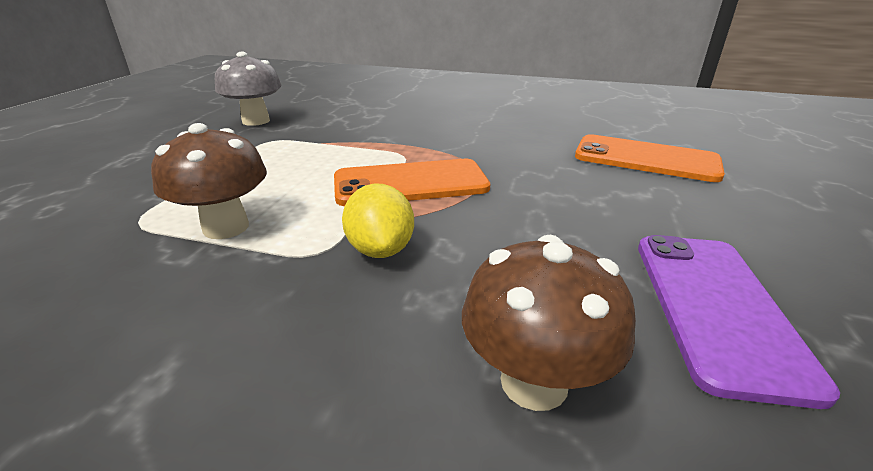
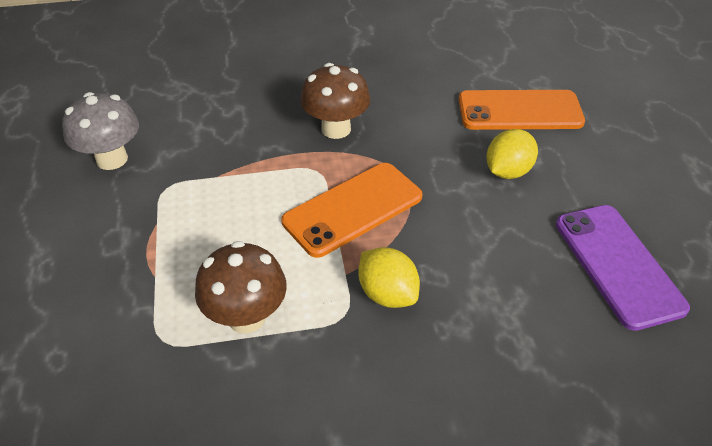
camera: 25 degrees left, 15 degrees up
brown mushroom [462,235,636,411] -> brown mushroom moved to [300,63,370,139]
none -> yellow lemon [486,129,538,179]

